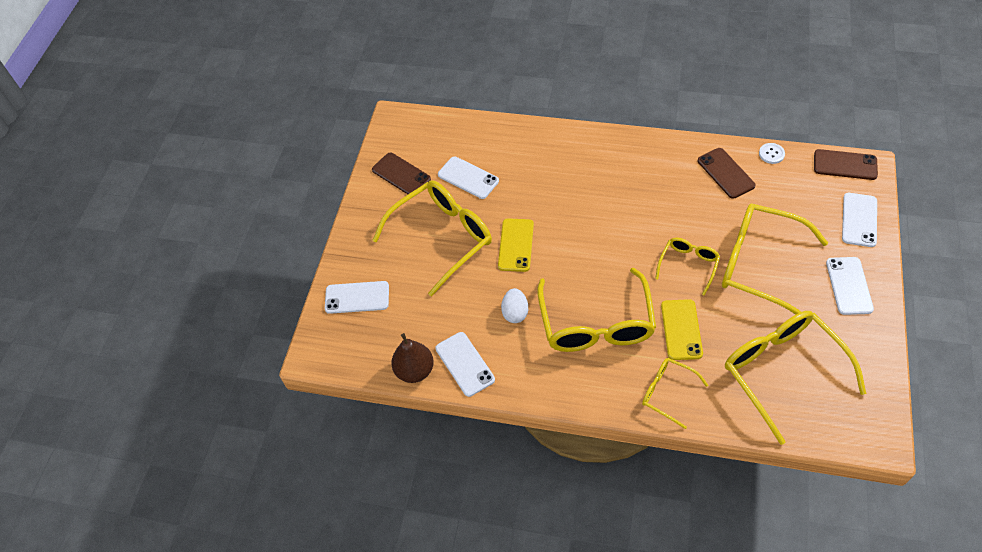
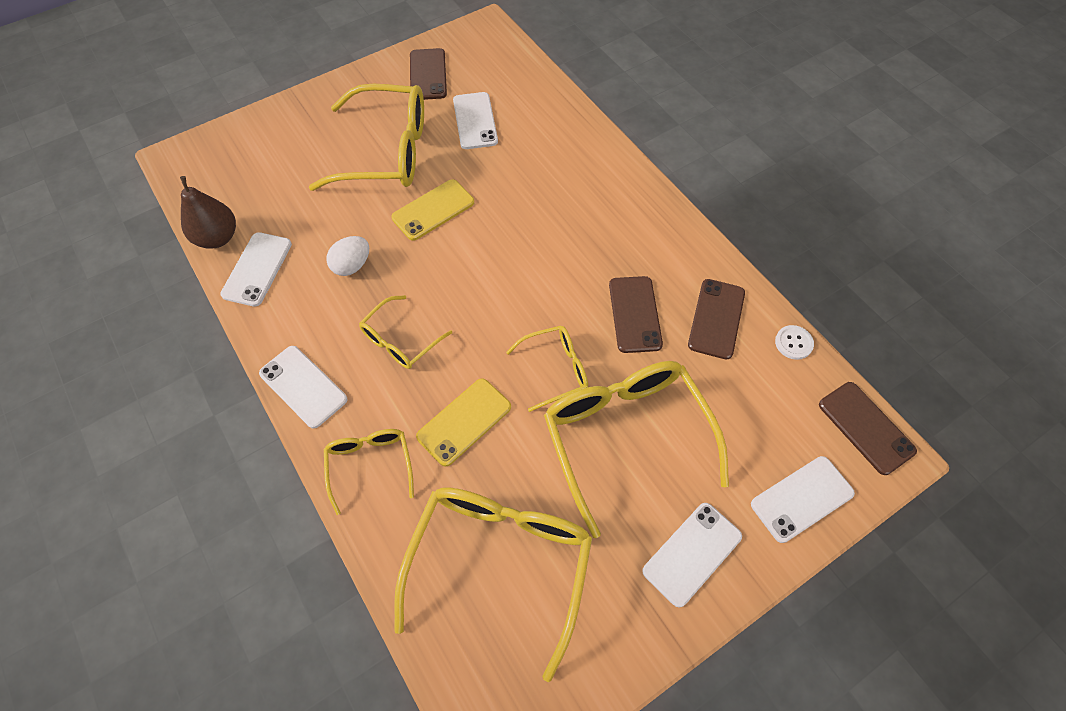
camera: 40 degrees right, 5 degrees up
white phone [325,281,389,314] -> white phone moved to [259,346,347,428]
yellow glasses [537,268,656,352] -> yellow glasses [359,295,452,369], size x0.52
none -> brown phone [609,276,663,353]

